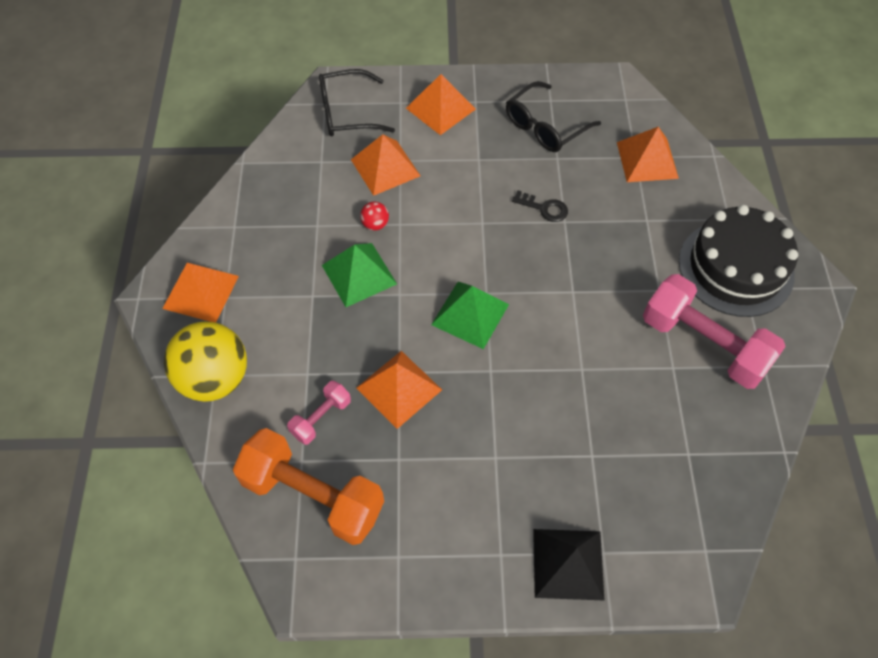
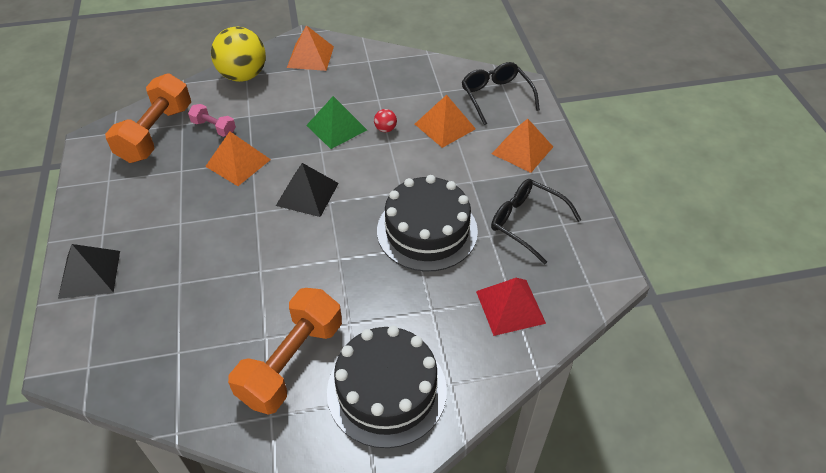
camera: 80 degrees right, 10 degrees down
green pyramid [431,282,509,349] -> black pyramid [276,163,339,217]
black key [512,190,568,222] -> black cake [377,175,478,272]
orange pyramid [617,127,679,182] -> red pyramid [476,278,546,336]
pink dumbbell [643,274,786,389] -> orange dumbbell [228,288,342,415]

